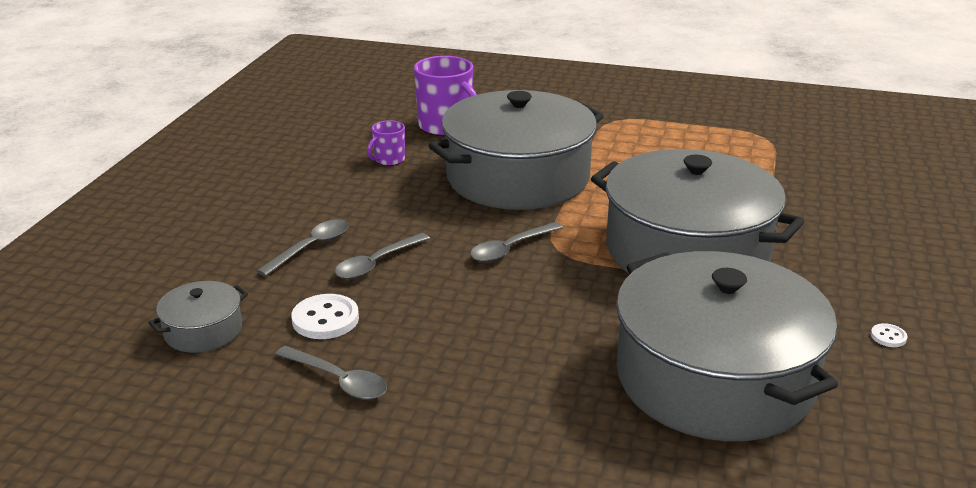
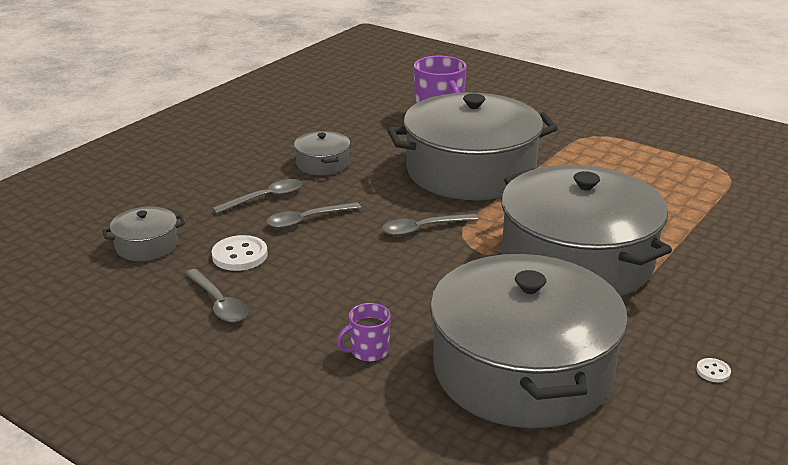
camera: 20 degrees right, 0 degrees up
purple mug [367,120,405,166] -> purple mug moved to [337,303,391,362]
none -> grey pot [294,131,350,175]

